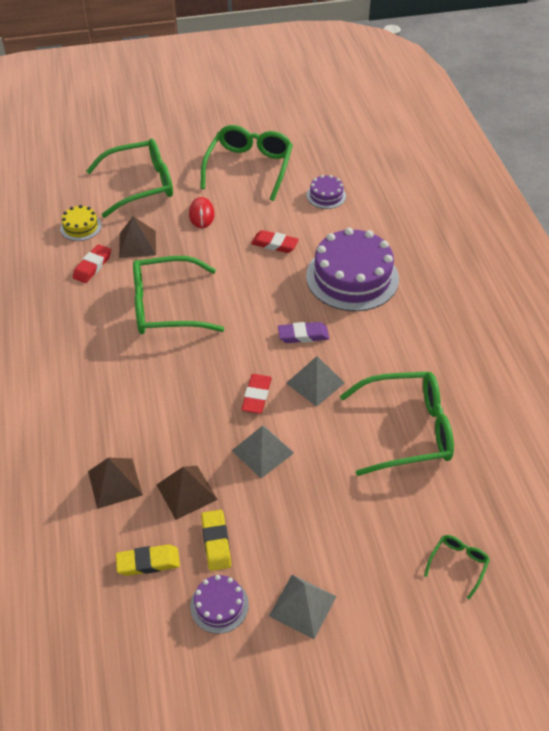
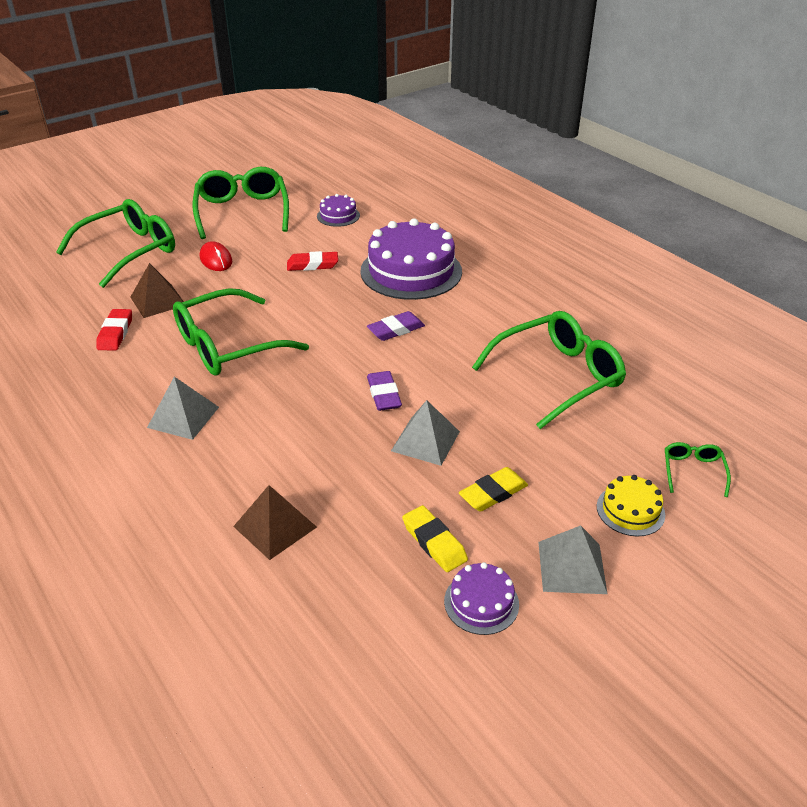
camera: 25 degrees left, 10 degrees down
yellow cake [60,205,102,241] -> yellow cake moved to [597,475,665,536]
yellow eraser [116,545,180,576] -> yellow eraser moved to [459,467,528,512]
brown pyramid [156,466,218,520] -> none
red eraser [241,374,272,414] -> purple eraser [367,371,402,411]
grey pyramid [286,356,344,407] -> grey pyramid moved to [147,377,219,440]

